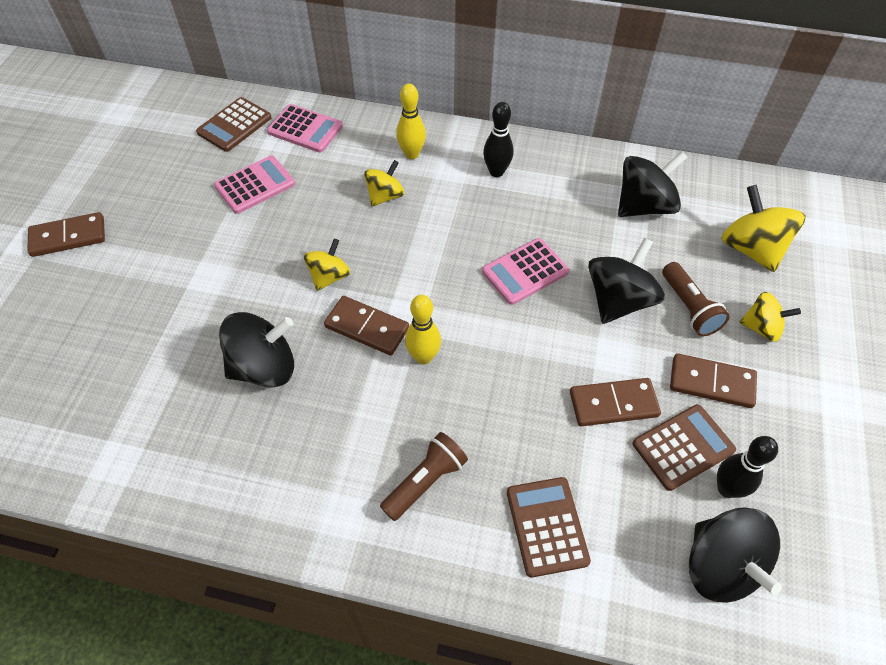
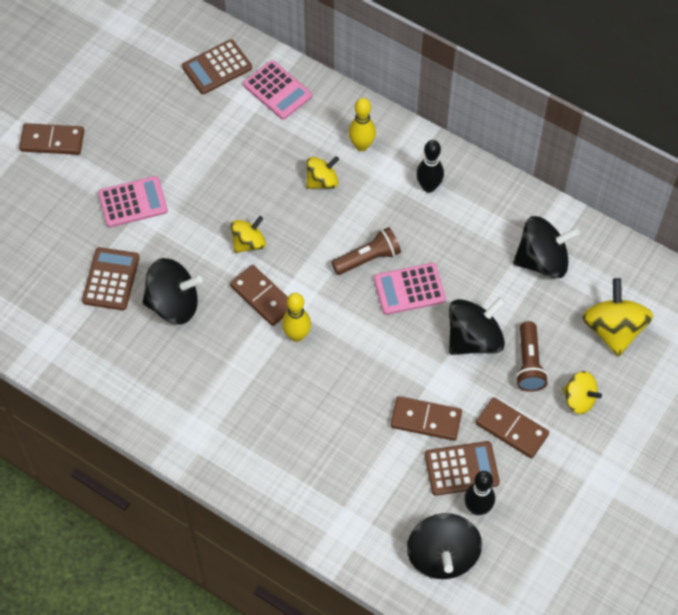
camera: 20 degrees right, 5 degrees up
pink calculator [214,156,295,214] -> pink calculator moved to [98,176,168,228]
brown flashlight [380,432,468,521] -> brown flashlight moved to [331,227,401,275]
brown calculator [507,477,591,578] -> brown calculator moved to [82,247,140,310]

